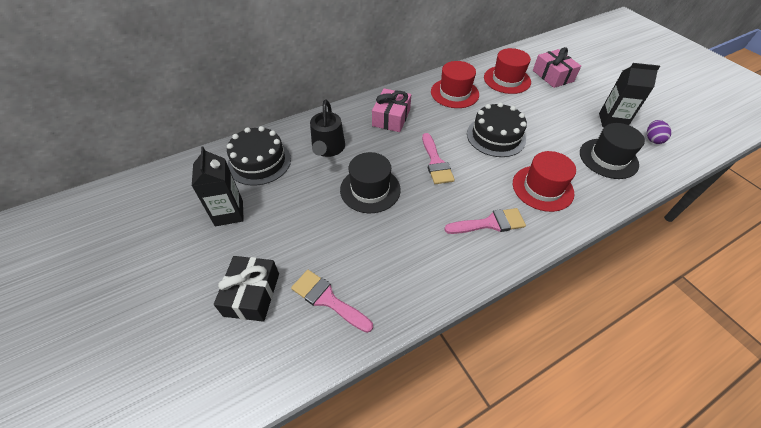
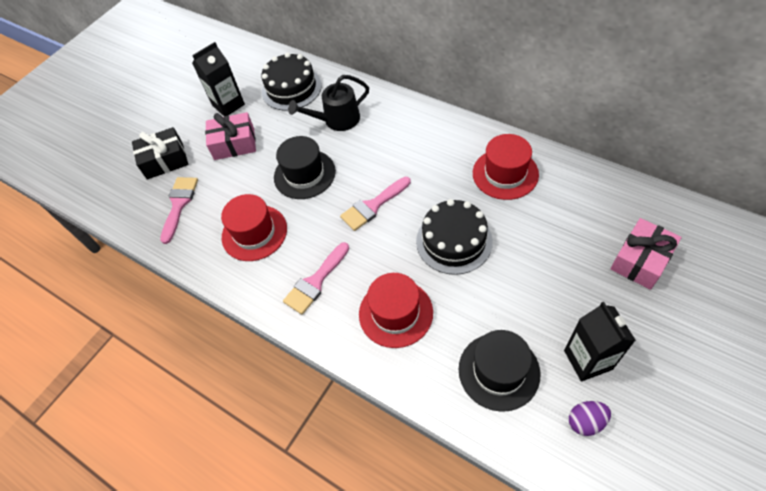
camera: 70 degrees right, 5 degrees up
pink gift [372,88,411,132] -> pink gift moved to [205,112,256,160]
pink brush [444,208,526,234] -> pink brush turned 75 degrees clockwise [283,242,349,314]
red hat [484,48,531,94] -> red hat moved to [221,194,287,261]

